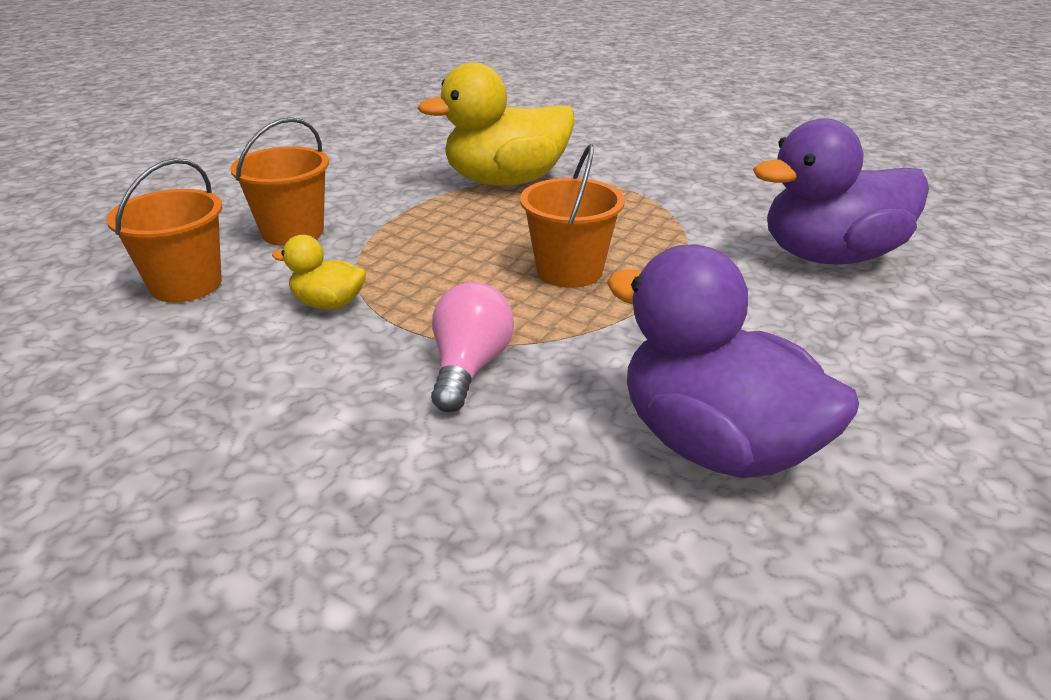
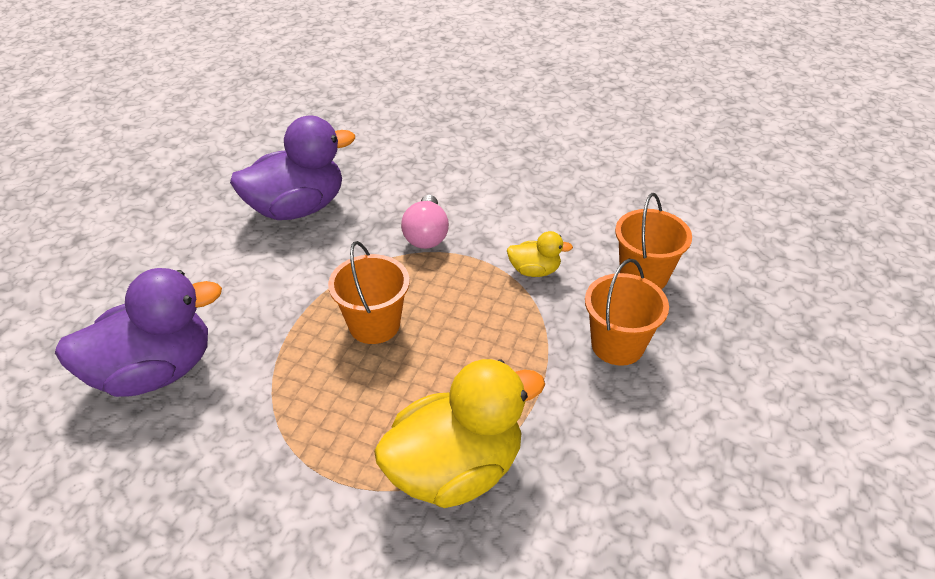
camera: 170 degrees right, 10 degrees up
purple duck [607,245,859,478] -> purple duck turned 60 degrees counterclockwise [230,116,355,220]

